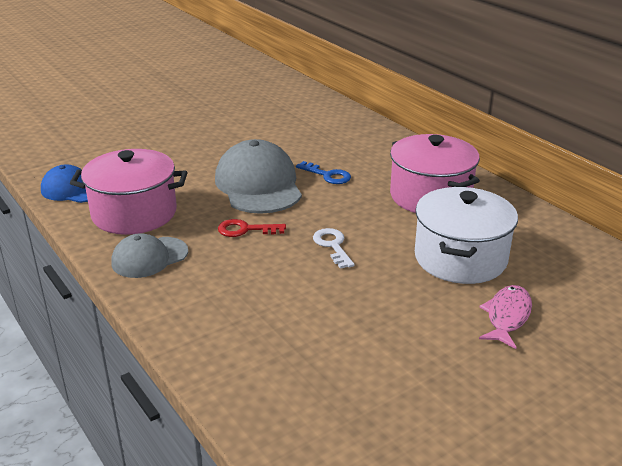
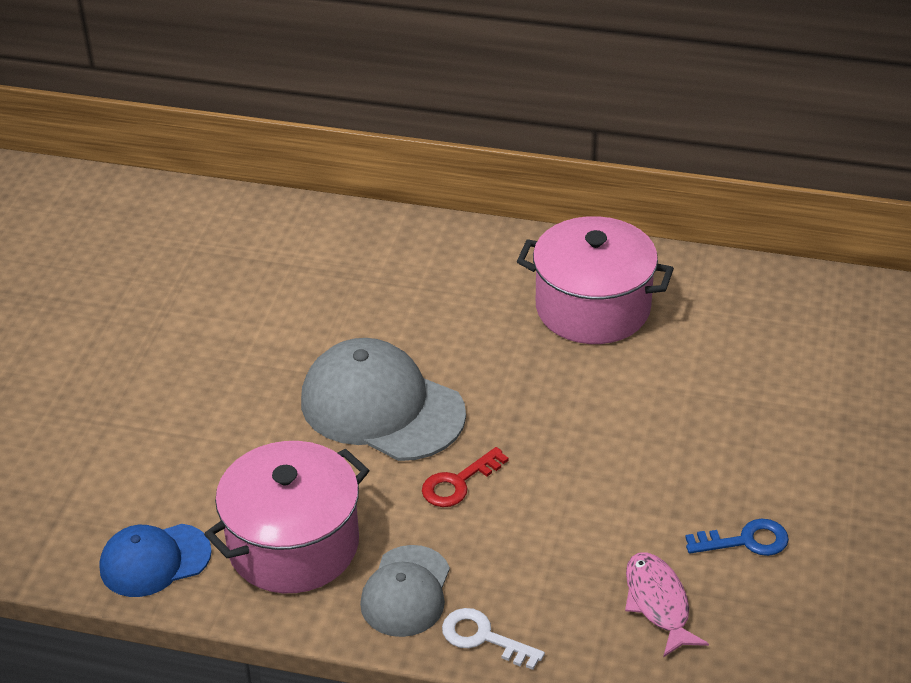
camera: 40 degrees left, 10 degrees up
blue key [296,161,351,184] -> blue key moved to [685,519,789,556]
white key [313,228,355,269] -> white key moved to [442,608,545,670]
white pot [415,187,518,284] -> none
pink fish [479,285,532,349] -> pink fish moved to [625,552,709,658]

